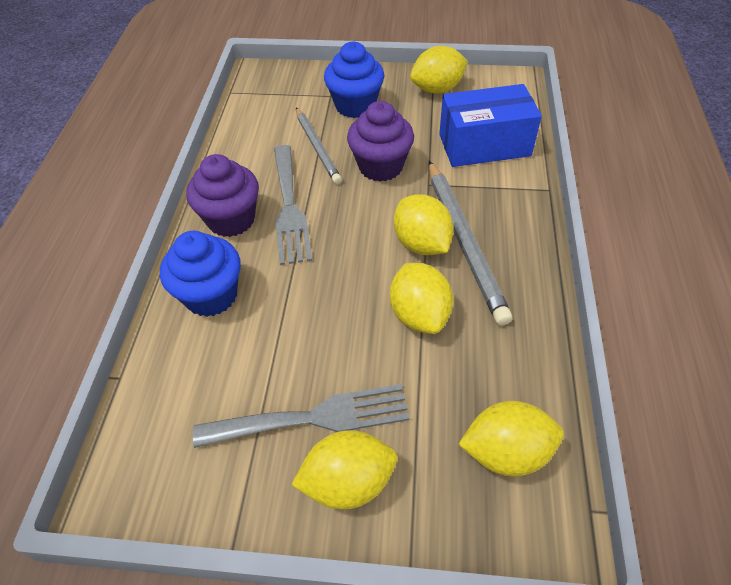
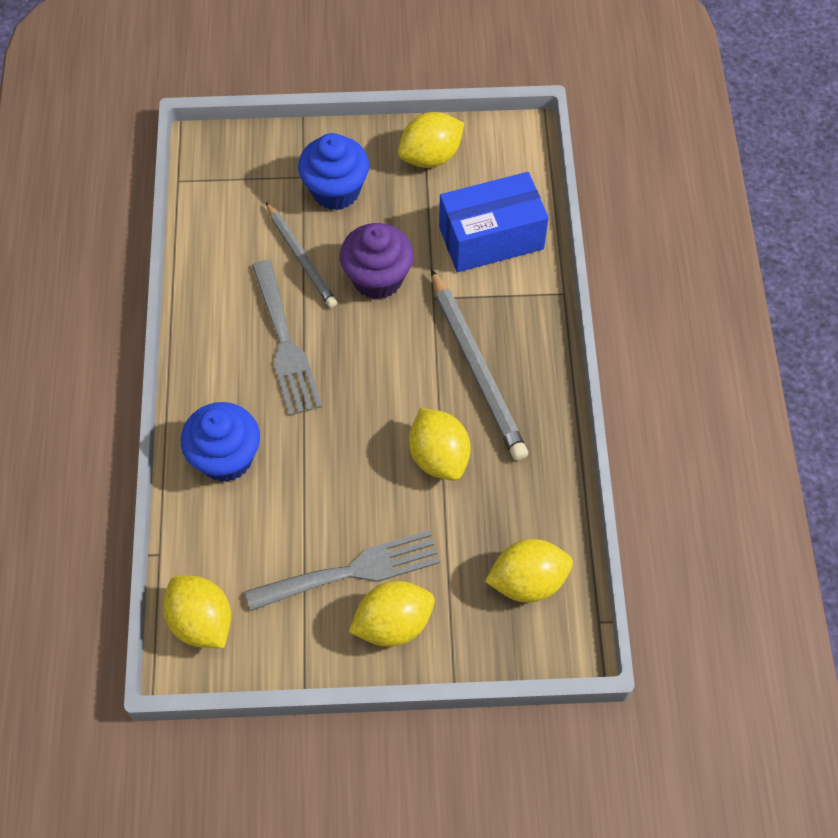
camera: 10 degrees left, 10 degrees up
purple cupcake [186,154,259,237] -> none
yellow lemon [394,194,454,255] -> yellow lemon moved to [163,575,231,648]

